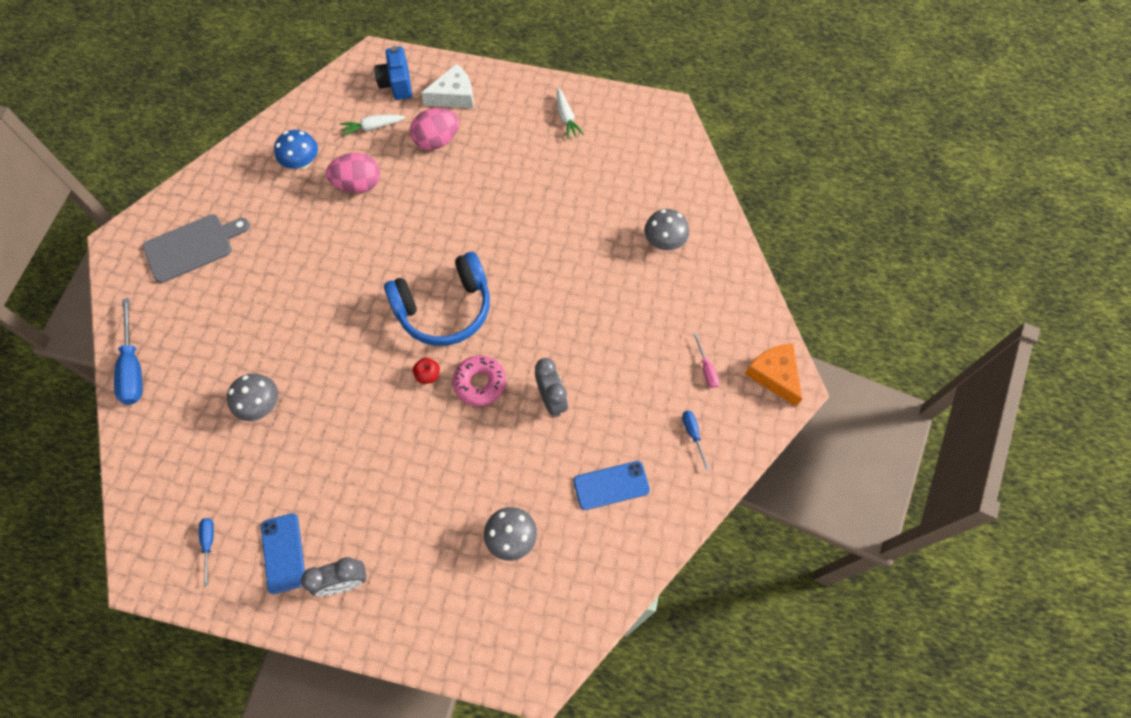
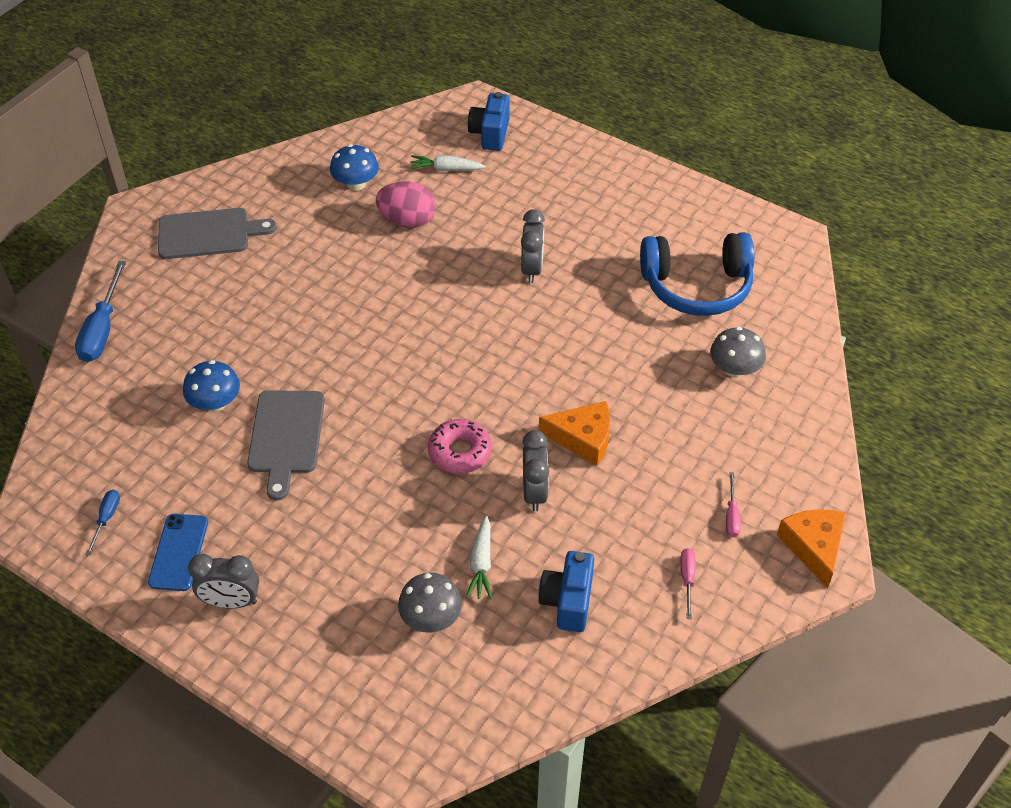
camera: 20 degrees right, 15 degrees down
grey mushroom [227,373,278,421] -> blue mushroom [183,360,240,412]
blue headphones [384,252,490,346] -> blue headphones moved to [640,232,754,316]
pink egg [410,108,459,150] -> none
red apple [413,358,440,384] -> none
white cheese [421,64,474,108] -> none
white carrot [557,88,584,139] -> white carrot moved to [466,516,492,600]
blue phone [574,461,650,510] -> blue camera [538,551,594,632]
blue screwdriver [682,411,710,471] -> pink screwdriver [680,548,696,619]
none -> grey cutting board [247,390,325,500]
none -> grey clock [521,209,545,283]
none -> orange cheese [539,401,610,466]

